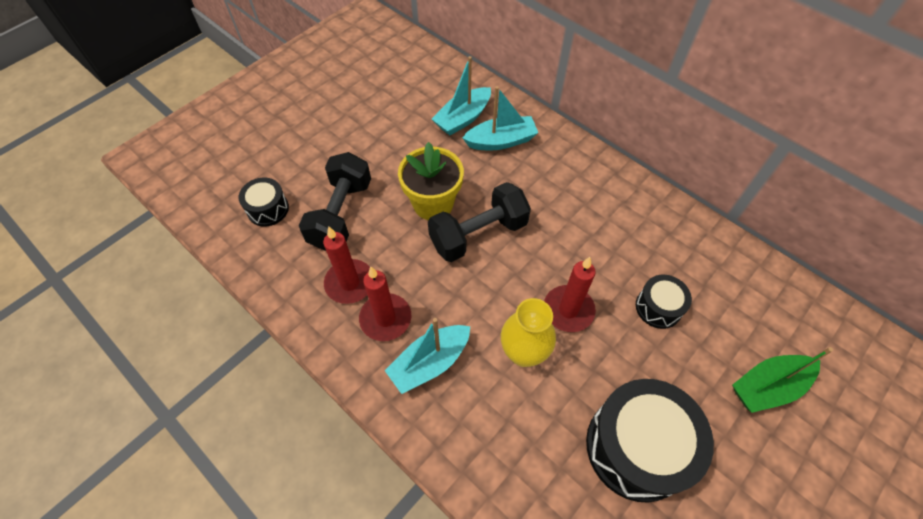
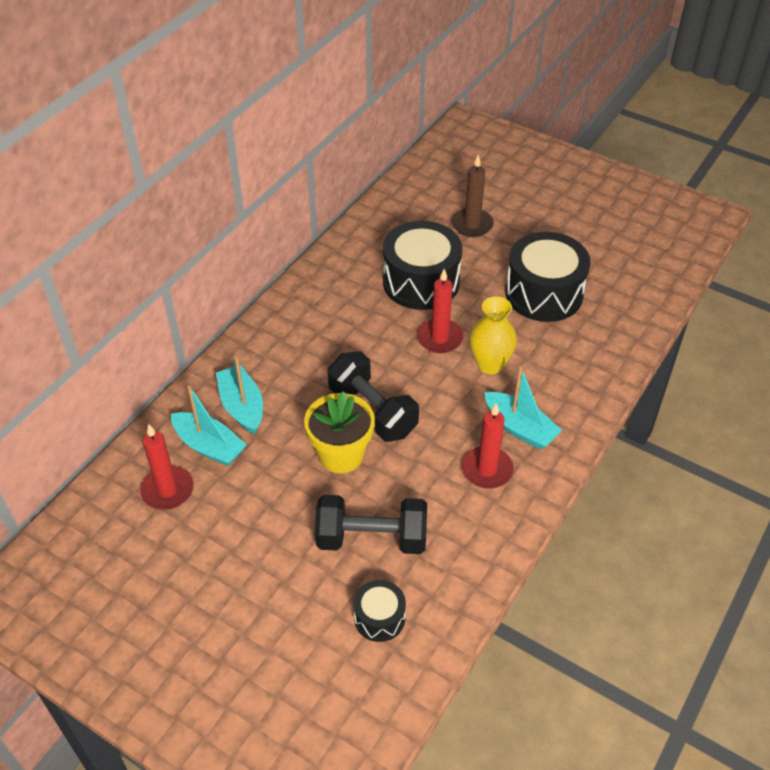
camera: 100 degrees left, 10 degrees down
red candle [323,226,370,304] -> red candle moved to [140,424,194,510]
black drum [636,275,692,329] -> black drum [383,221,462,310], size x1.96
green boat [732,347,833,413] -> brown candle [451,155,494,237]

